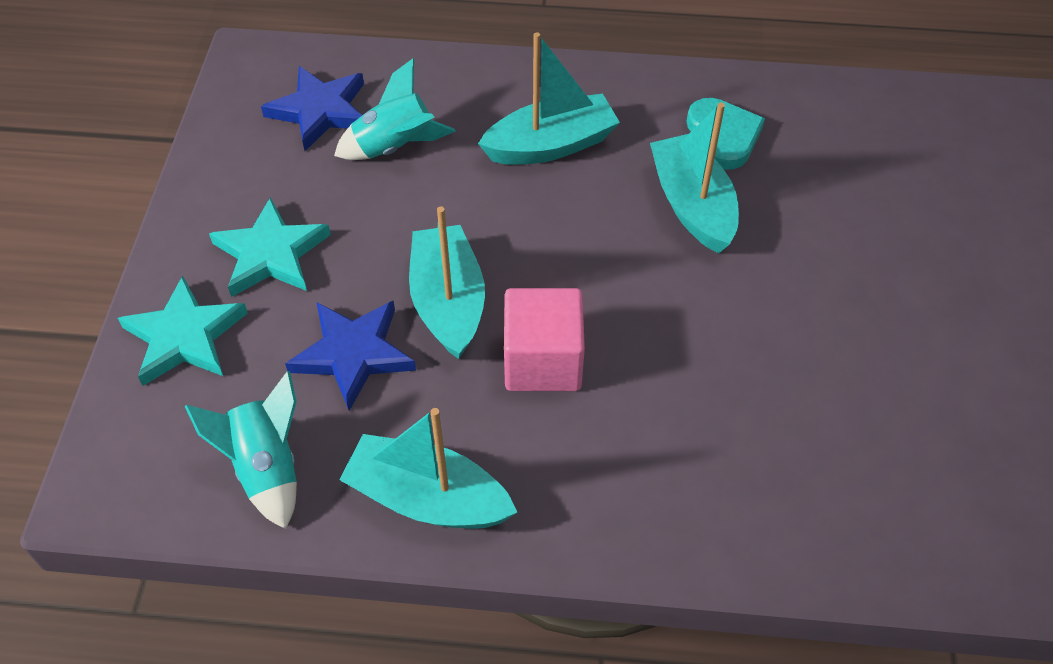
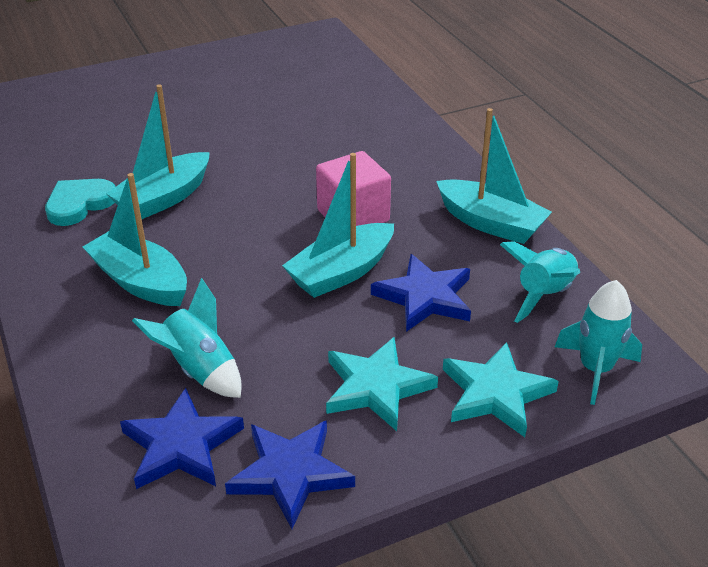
camera: 120 degrees left, 15 degrees down
turquoise boat [339,408,517,529] -> turquoise boat turned 45 degrees counterclockwise [436,108,552,244]
none -> blue star [225,420,355,529]
none -> turquoise rocket [555,280,642,405]

